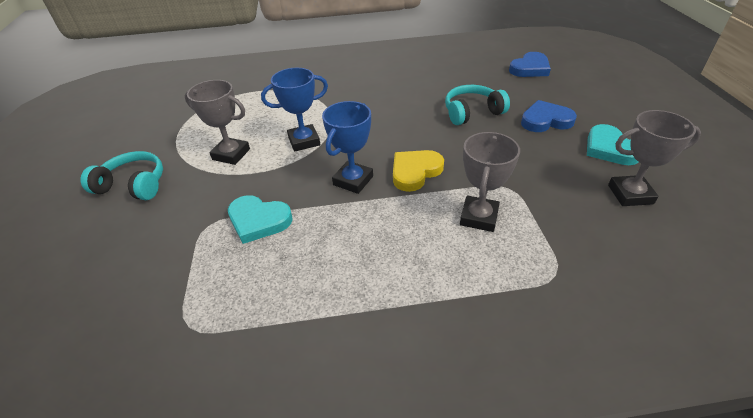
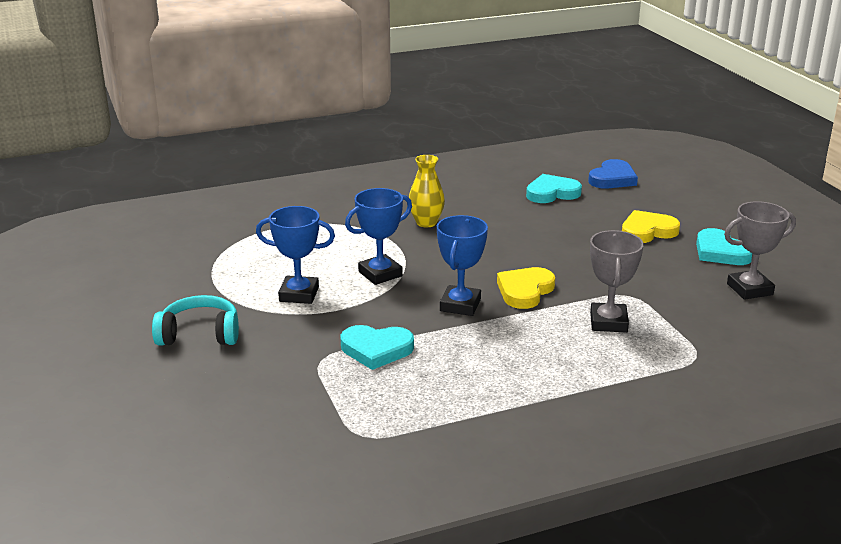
camera: 15 degrees left, 15 degrees down
grey trophy [185,80,250,165] -> blue trophy [256,206,335,304]
turquoise headphones [445,85,510,125] -> none
blue heart [521,100,577,132] -> yellow heart [622,210,680,243]
none -> yellow vase [409,155,445,227]
none -> turquoise heart [526,174,582,203]

